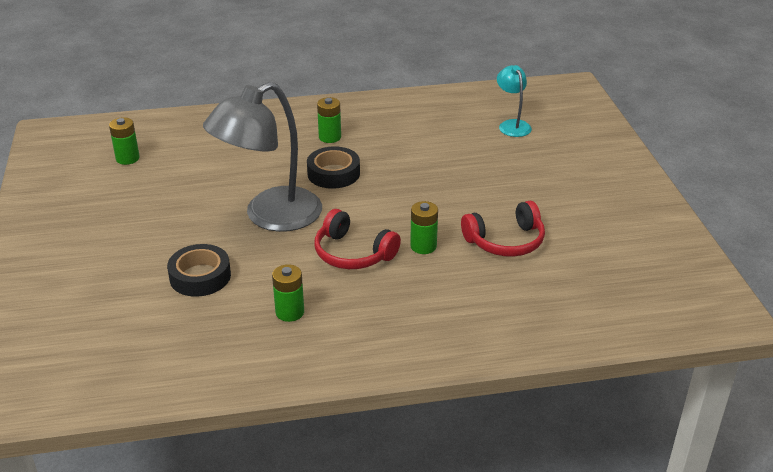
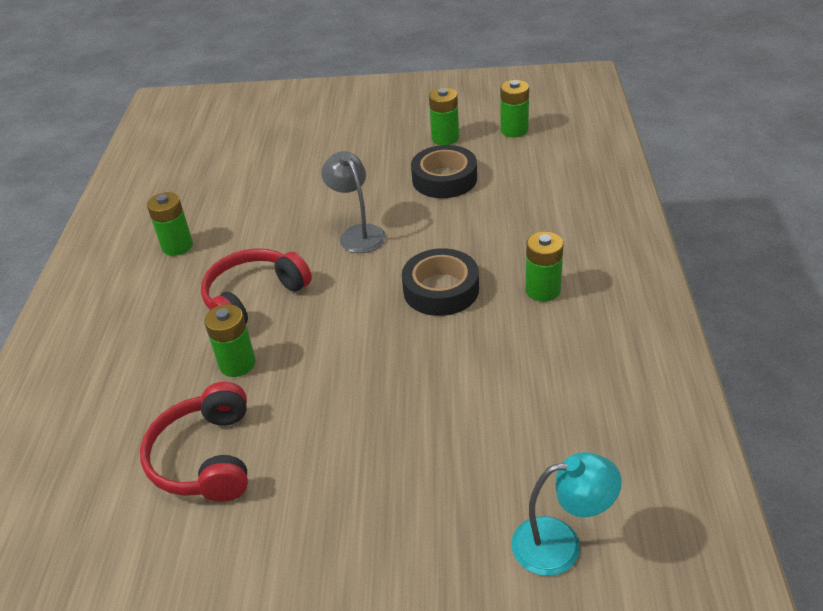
camera: 105 degrees right, 5 degrees up
black tape [167,244,231,297] -> black tape moved to [411,145,477,198]
grey lamp [203,82,322,232] -> grey lamp [321,151,386,253], size x0.49
none -> green battery [429,88,459,145]

